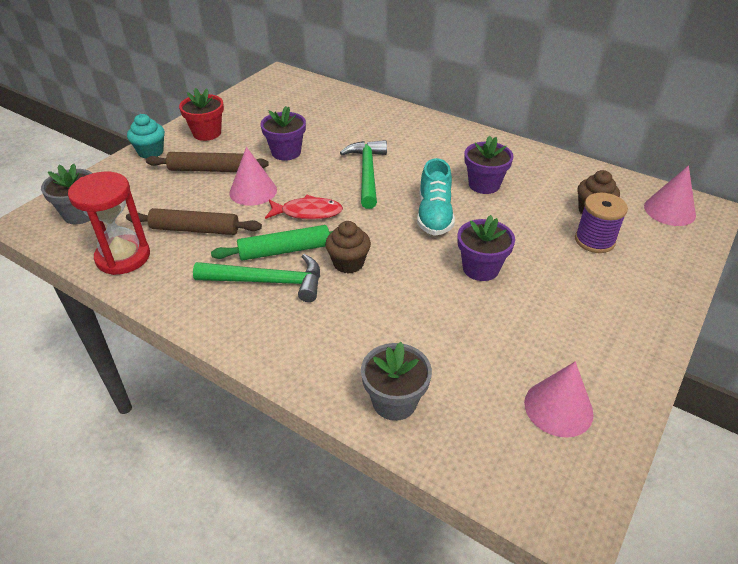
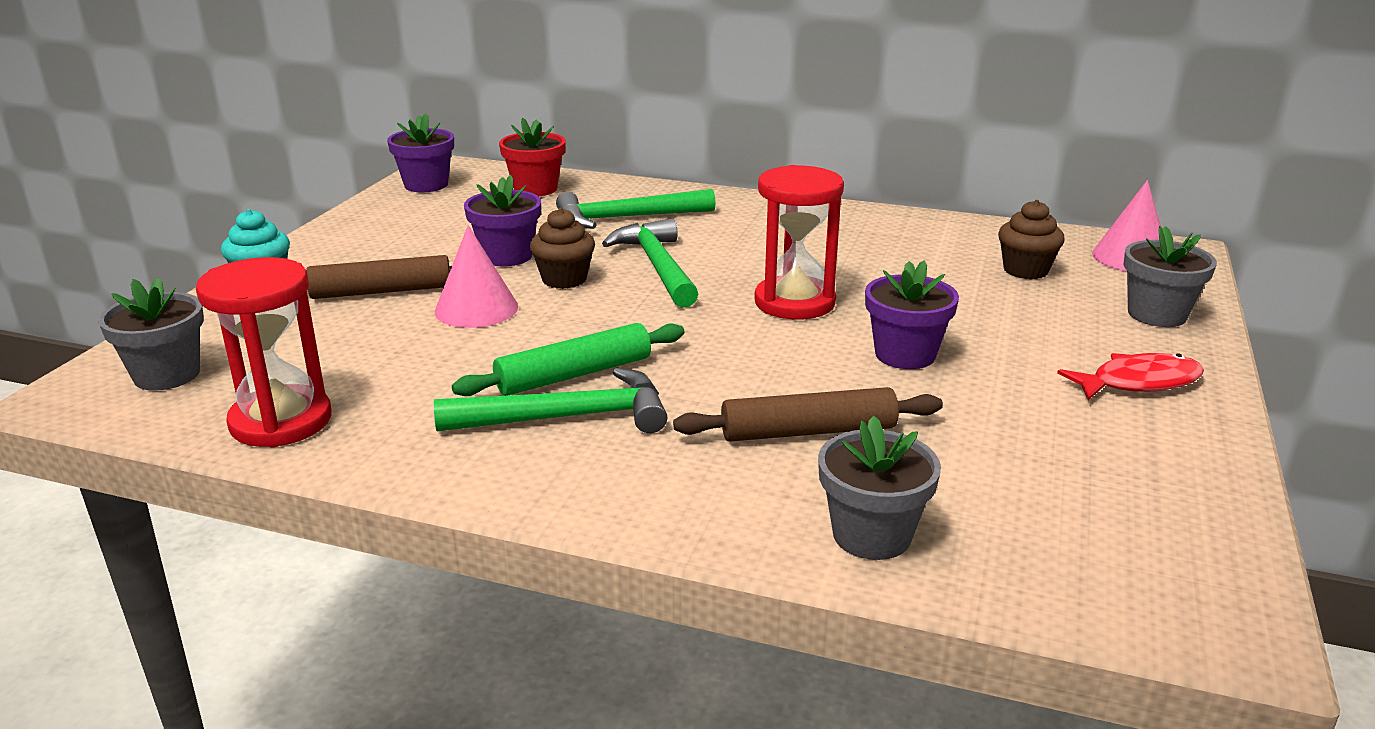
camera: 15 degrees left, 15 degrees down
brown rolling pin [126,208,262,235] -> brown rolling pin moved to [673,387,943,441]
red flower pot [179,88,224,141] -> red flower pot moved to [499,118,566,196]
red fish [265,195,343,220] -> red fish moved to [1057,353,1204,400]
brown cupcake [325,221,371,274] -> brown cupcake moved to [530,208,595,289]
turquoise shoe [417,158,455,236] -> red hourglass [754,165,844,319]
purple flower pot [464,136,514,194] -> purple flower pot moved to [387,113,454,192]
pink cone [524,361,594,438] -> none
purple spool [575,193,628,253] -> none
none -> green hammer [556,189,716,229]
none -> grey flower pot [1124,226,1217,327]

